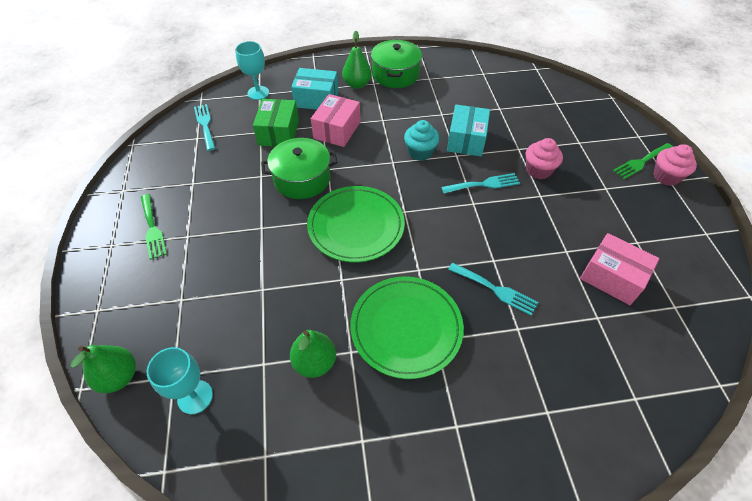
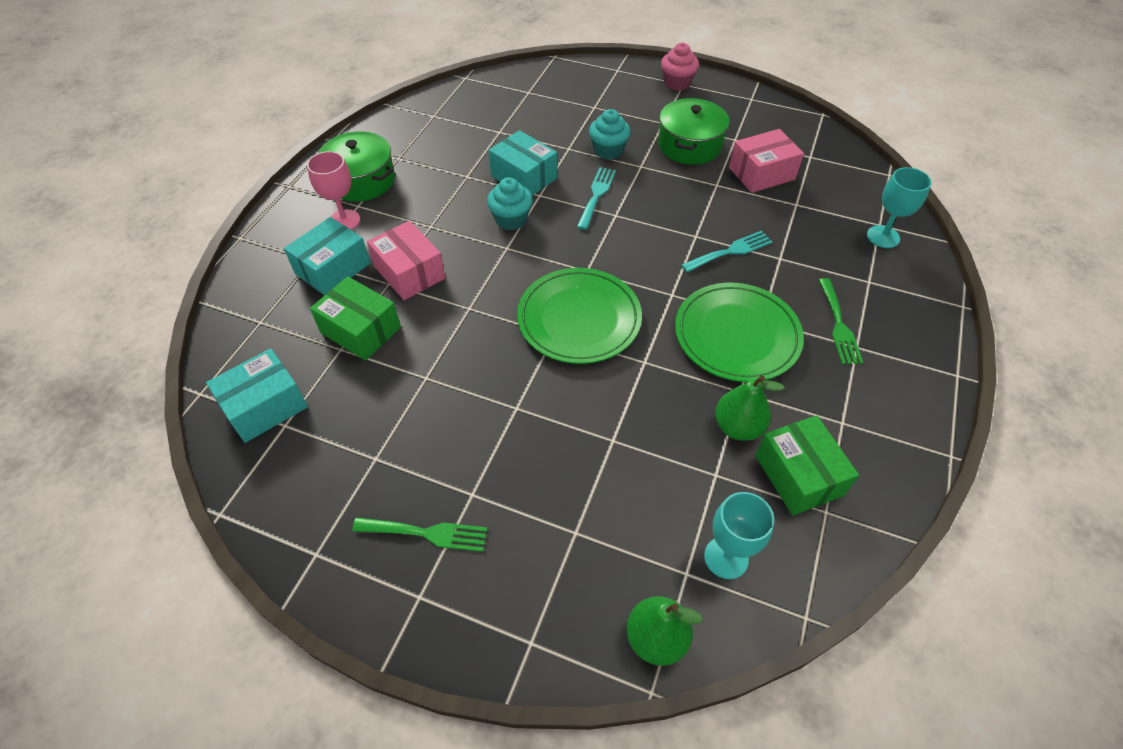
camera: 60 degrees left, 0 degrees up
turquoise fork [194,104,216,151] -> turquoise box [206,348,308,443]
turquoise goblet [235,41,269,100] -> turquoise goblet moved to [867,167,932,248]
green pot [261,138,337,199] -> green pot moved to [658,98,729,165]
green pear [342,31,372,89] -> pink goblet [307,151,360,230]
pink cupcake [526,138,563,179] -> turquoise cupcake [589,109,631,160]
green fork [613,143,673,179] -> green fork moved to [819,278,864,364]
none -> green box [755,415,859,515]

